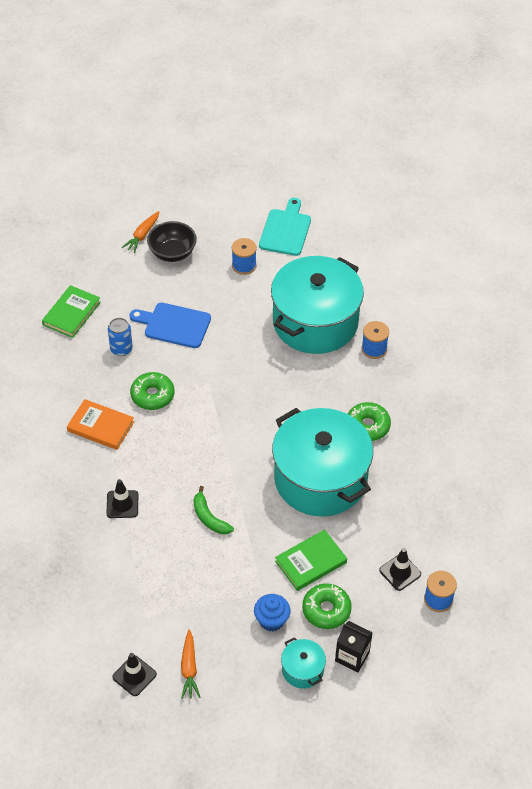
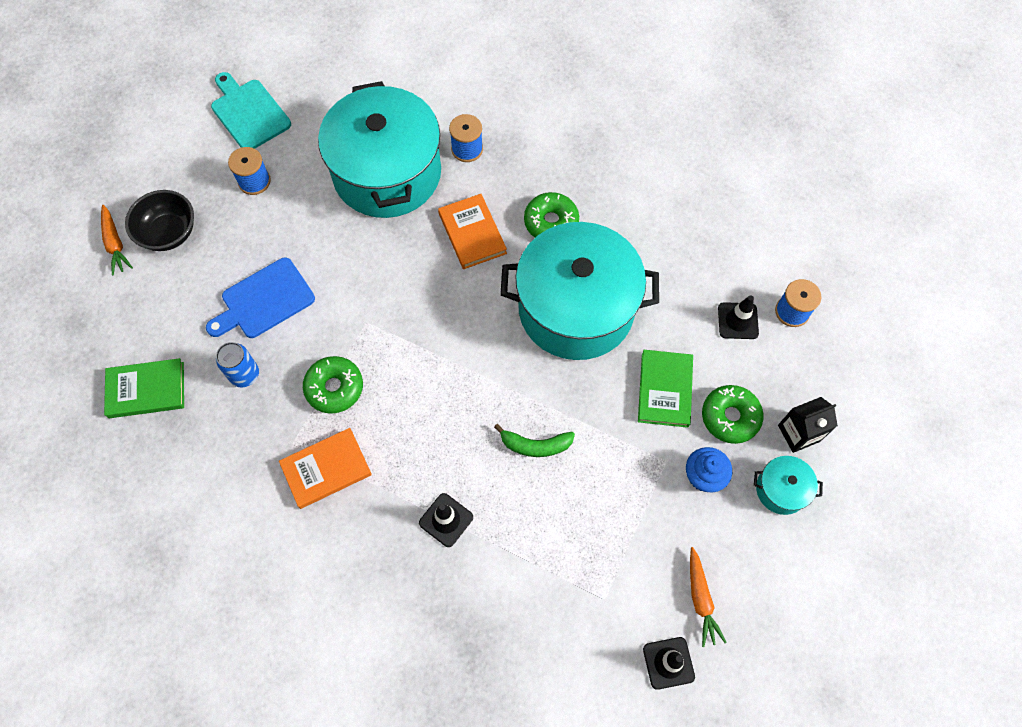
camera: 50 degrees left, 15 degrees up
green book [42,285,101,338] -> green book turned 75 degrees counterclockwise [104,358,184,418]
orange carrot [181,630,200,699] -> orange carrot turned 45 degrees clockwise [690,547,727,647]
none -> orange book [438,194,507,269]

